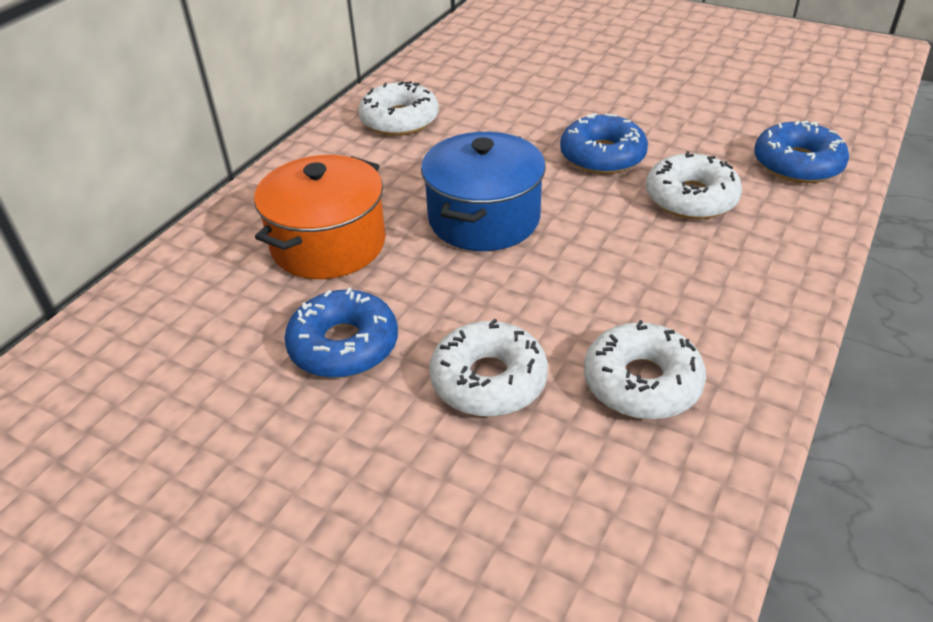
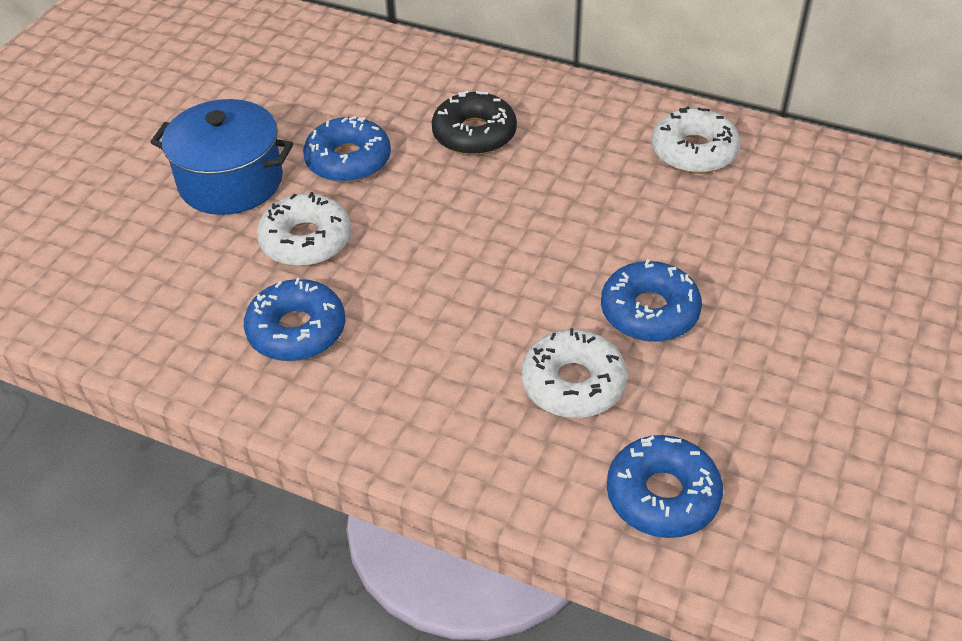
camera: 85 degrees right, 5 degrees up
orange pot [254,155,386,279] -> black donut [432,90,517,155]
blue pot [421,132,546,251] -> blue pot moved to [150,99,293,215]
white donut [584,320,706,420] -> blue donut [244,278,345,361]

